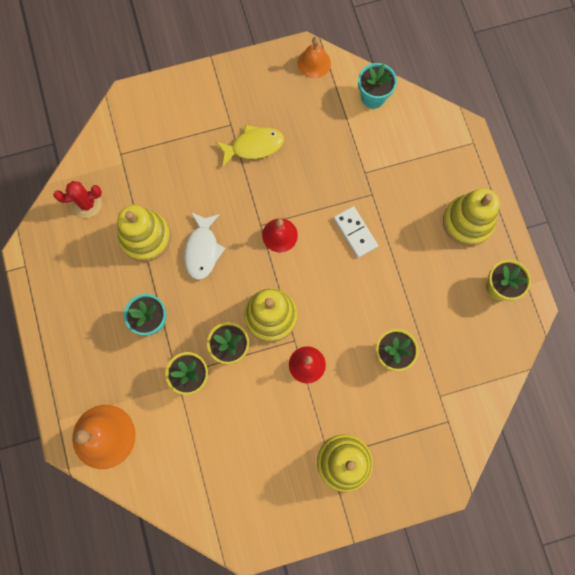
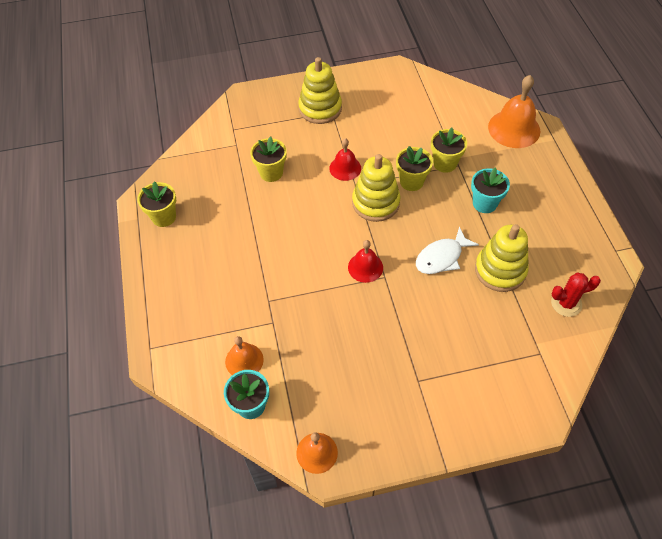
camera: 175 degrees left, 20 degrees down
white fish [184,212,225,280] -> white fish turned 135 degrees counterclockwise [416,227,479,274]
yellow fish [215,125,284,167] -> none
white domino [334,206,378,258] -> none
yellow stacking toy [443,188,500,246] -> none
none -> orange bell [225,336,264,375]

